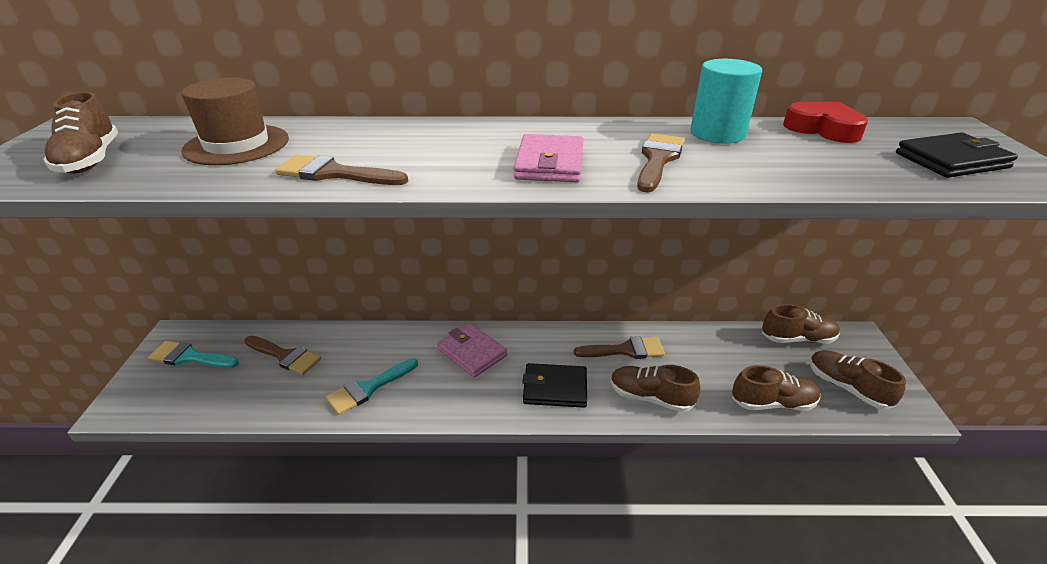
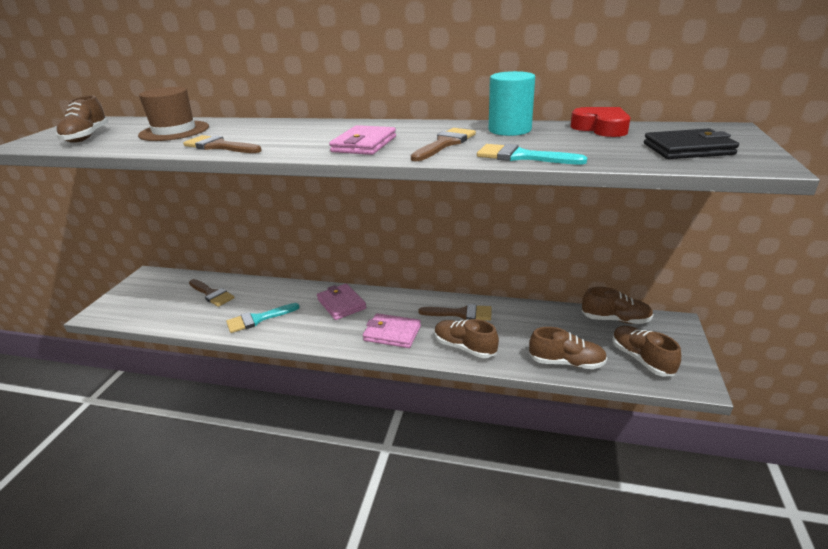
camera: 15 degrees right, 5 degrees down
turquoise brush [148,341,239,368] -> turquoise brush moved to [477,144,587,164]
black wallet [522,363,587,408] -> pink wallet [363,313,421,348]

